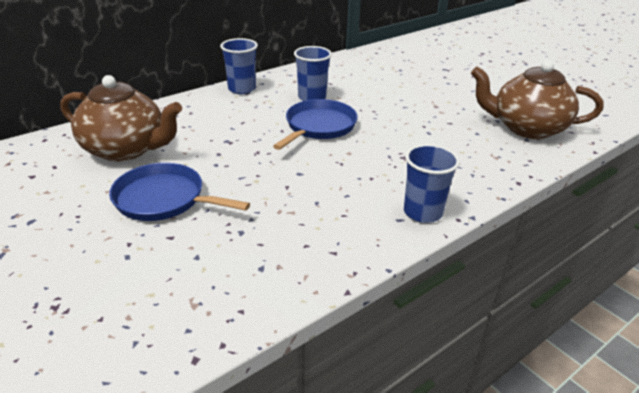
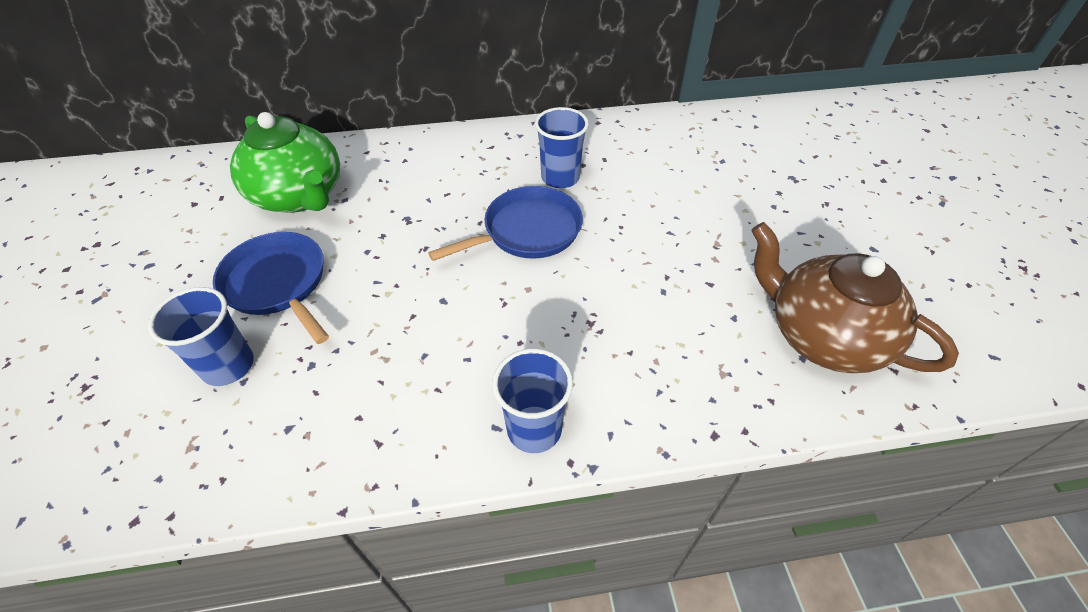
camera: 30 degrees right, 15 degrees up
brown teapot [60,75,182,161] -> green teapot [230,112,340,213]
blue cup [220,38,258,94] -> blue cup moved to [148,287,254,386]

